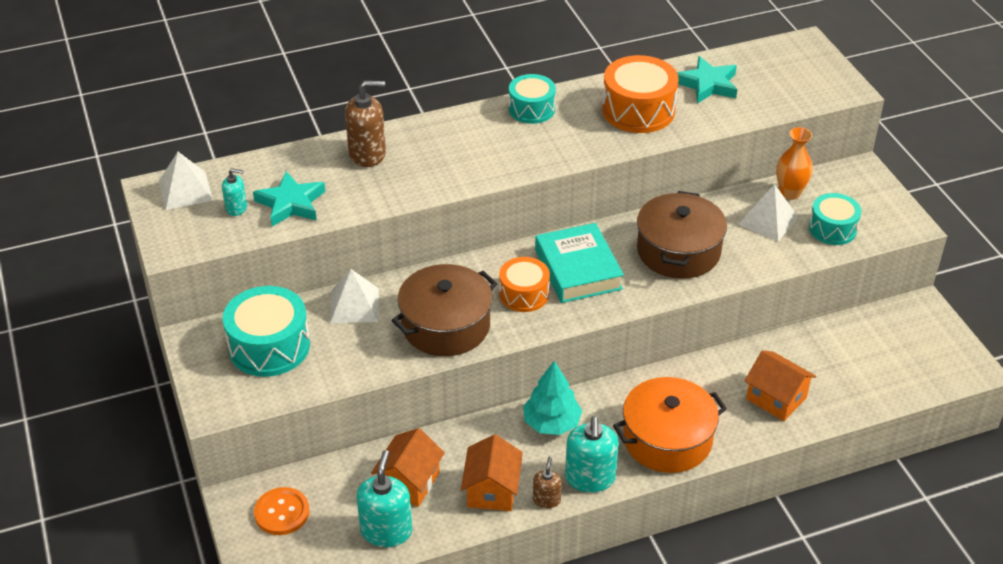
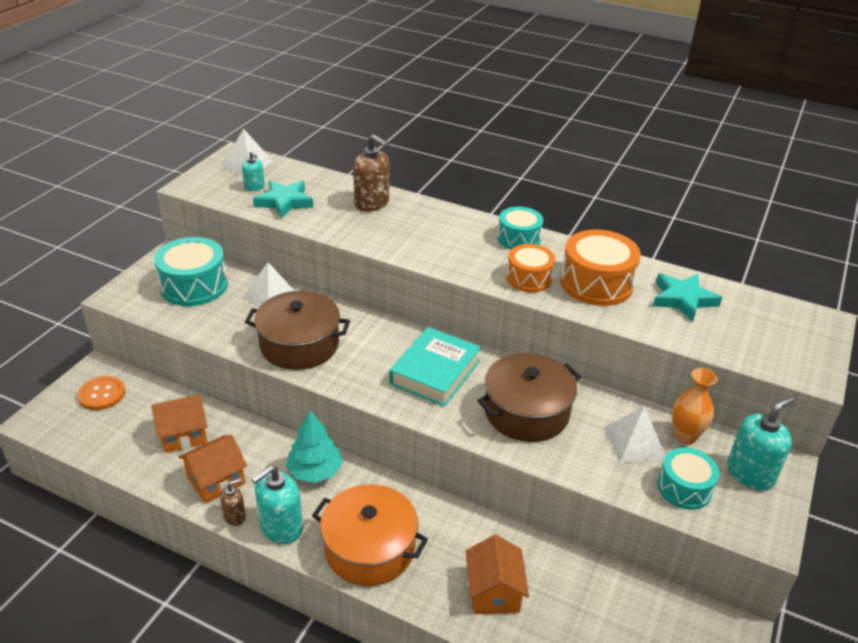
camera: 45 degrees right, 5 degrees down
turquoise soap dispenser [357,450,412,547] -> turquoise soap dispenser moved to [728,396,795,491]
orange drum [499,257,550,312] -> orange drum moved to [506,244,555,292]

